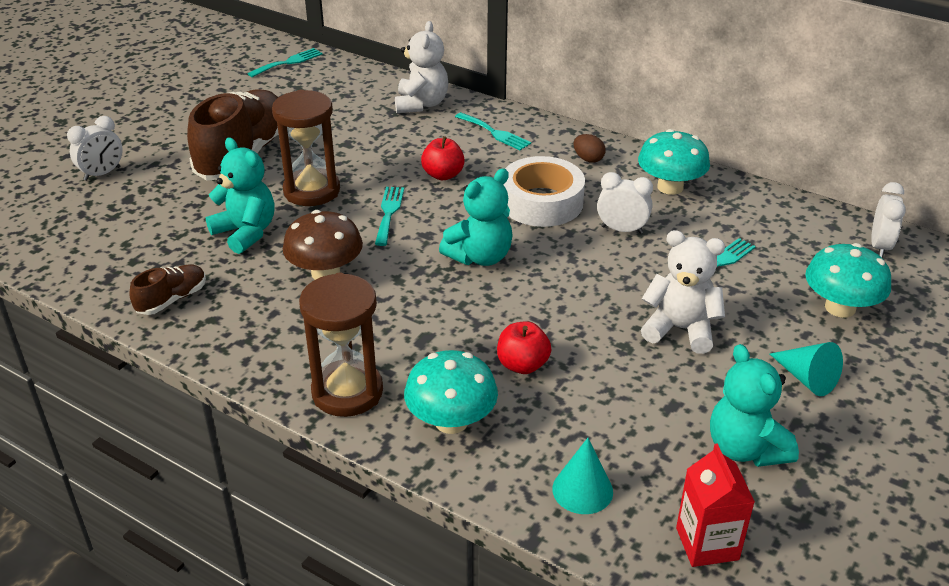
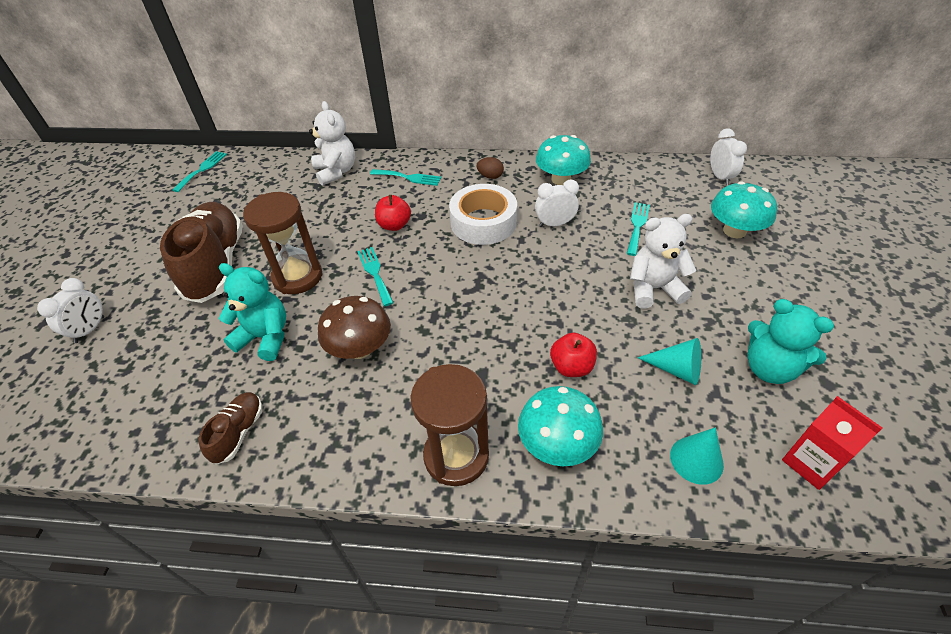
camera: 25 degrees left, 10 degrees up
turquoise teddy bear [439,168,513,266] -> none
turquoise cone [770,342,843,396] -> turquoise cone moved to [637,338,701,385]

